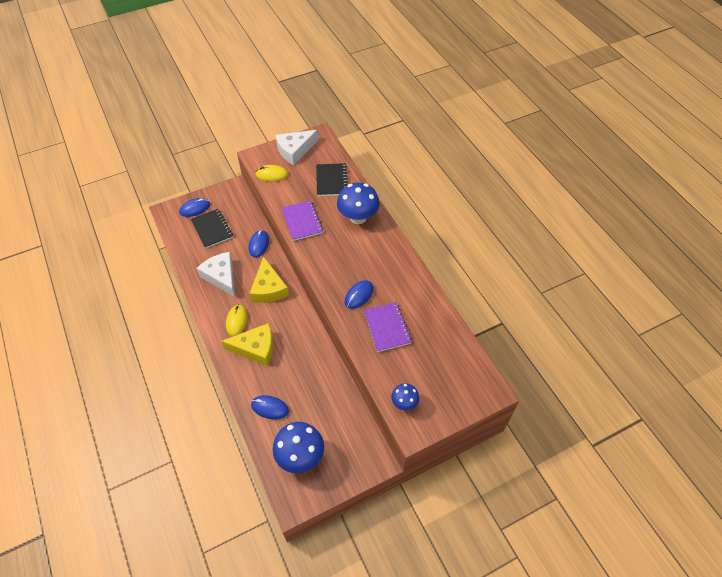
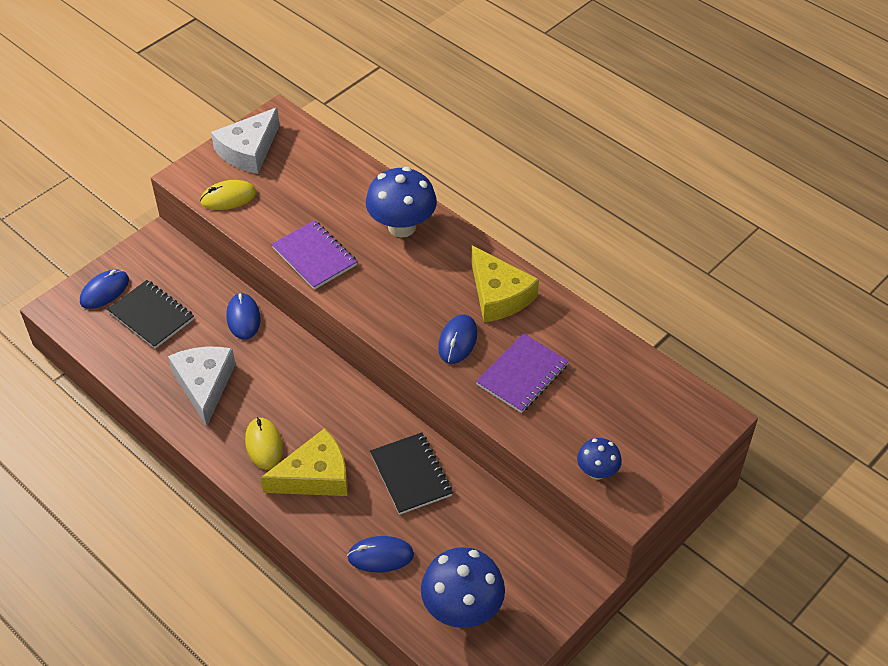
camera: 20 degrees left, 5 degrees down
white cheese [196,252,235,297] -> white cheese turned 45 degrees clockwise [168,347,236,426]
yellow cheese [249,256,289,303] -> yellow cheese moved to [471,246,539,322]
black notebook [316,163,348,196] -> black notebook moved to [370,432,453,515]
purple notebook [363,302,412,352] -> purple notebook turned 75 degrees clockwise [476,333,569,413]

